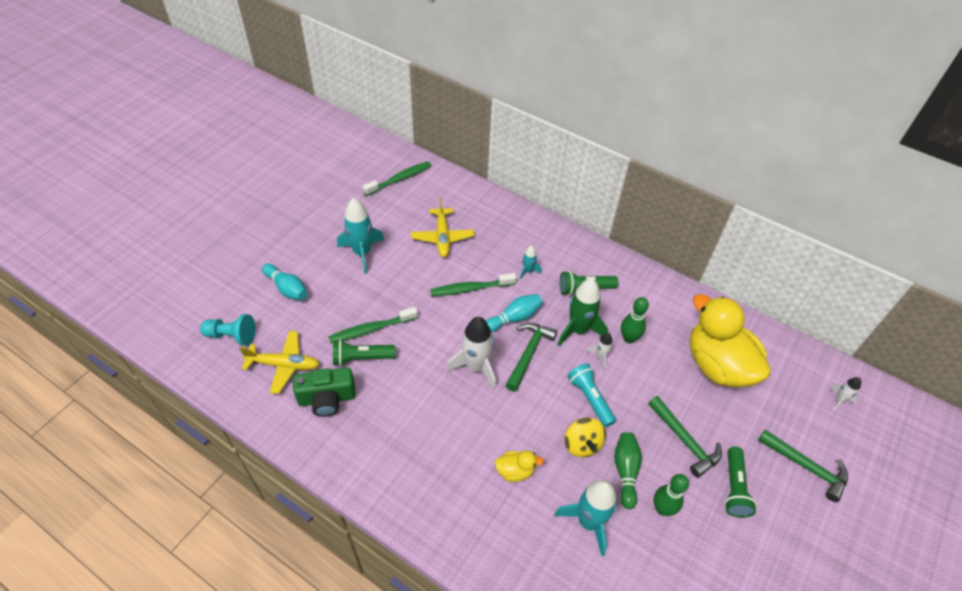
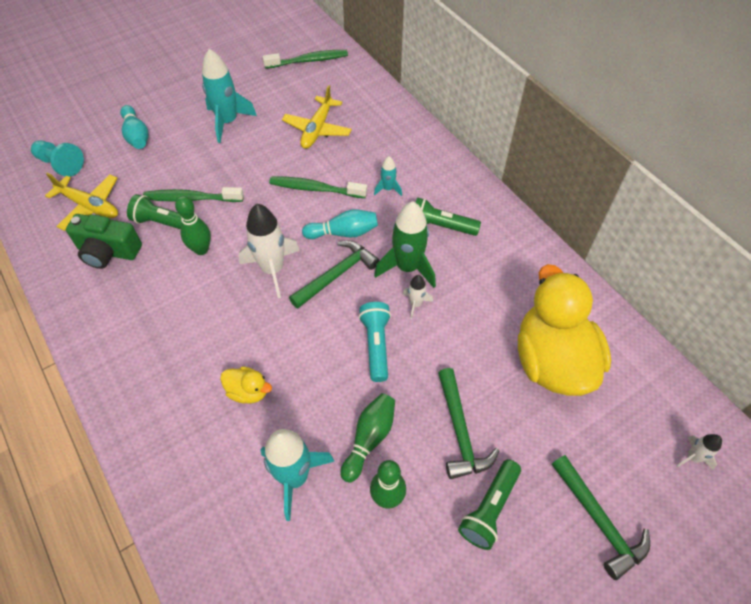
camera: 25 degrees right, 5 degrees up
yellow spinning top [565,417,606,457] -> none
green bowling pin [621,297,649,343] -> green bowling pin moved to [175,196,211,255]

